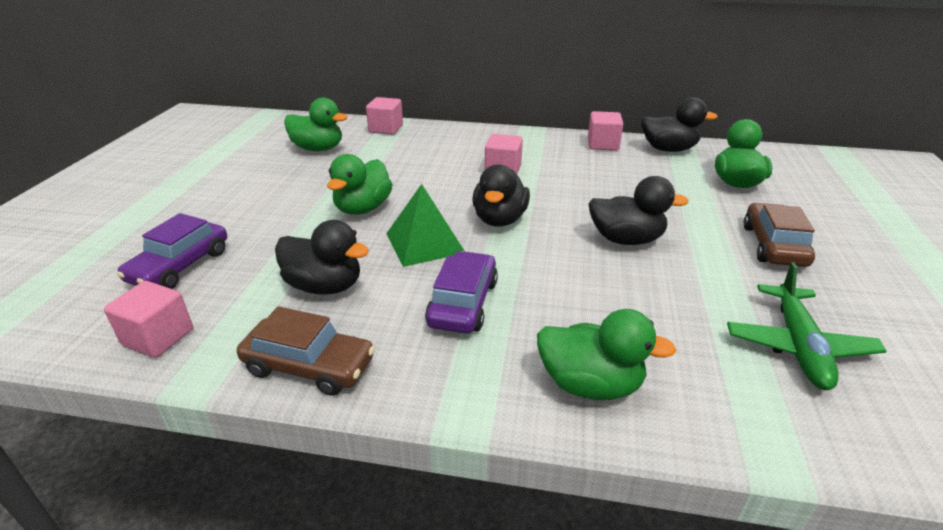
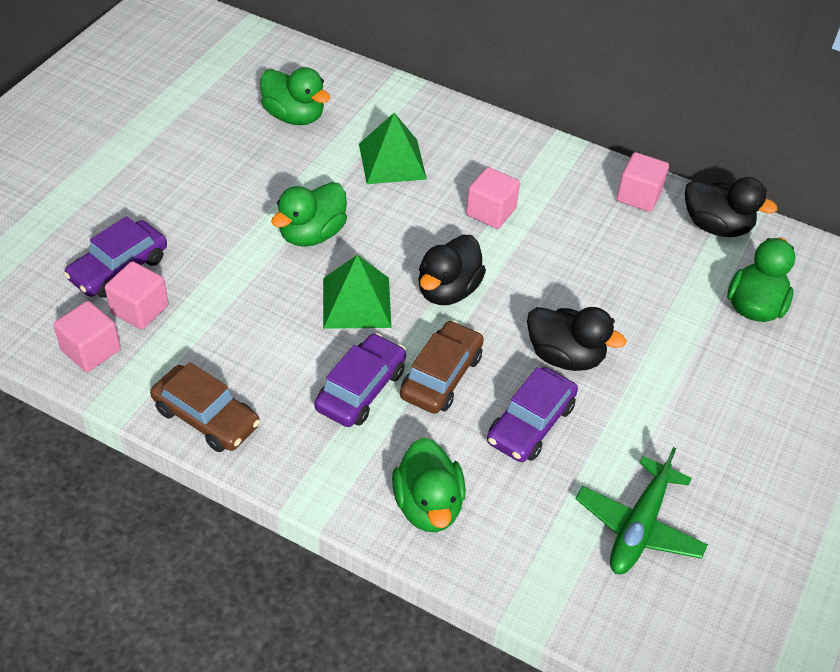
camera: 15 degrees right, 15 degrees up
black duck [275,220,369,295] -> none
pink cube [366,97,403,135] -> pink cube moved to [105,261,169,330]
green duck [537,309,677,400] -> green duck turned 45 degrees clockwise [392,437,466,532]
brown car [744,203,815,267] -> brown car moved to [400,320,484,414]
none -> green pyramid [359,113,427,184]
none -> purple car [487,367,578,462]

